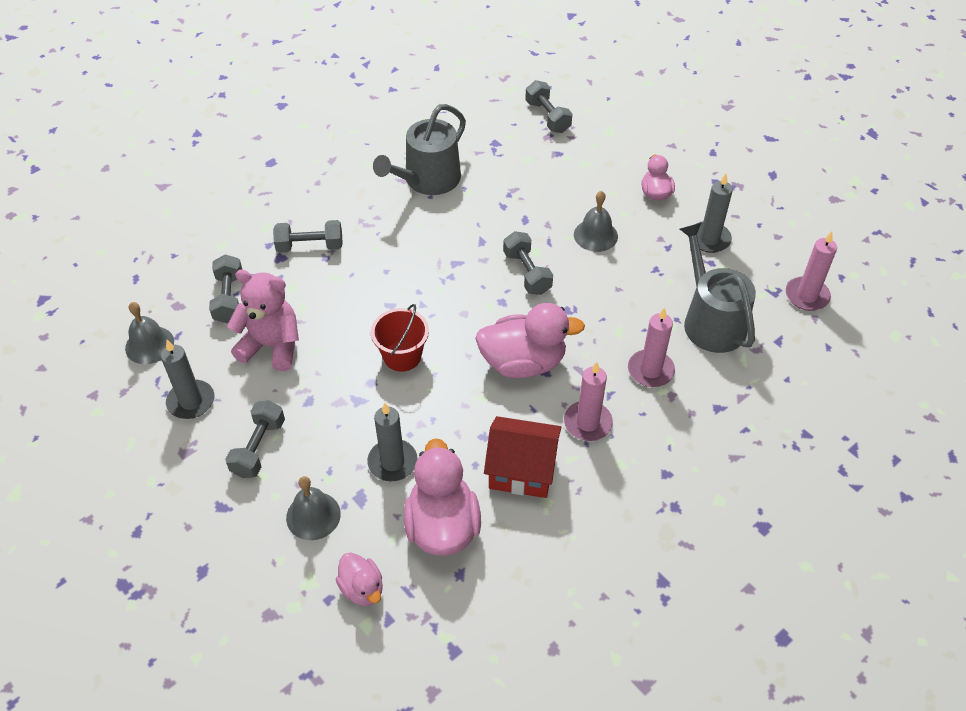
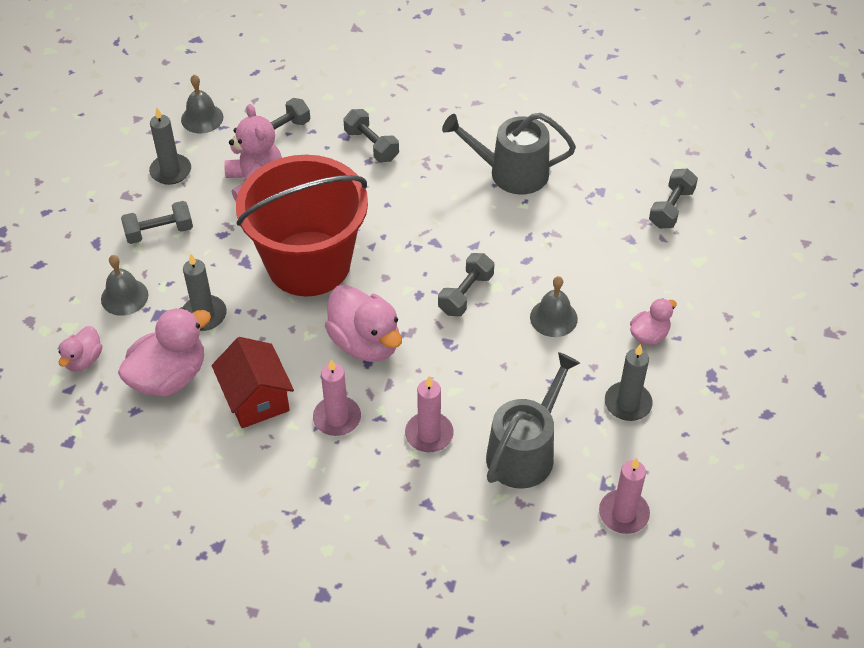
camera: 55 degrees right, 0 degrees up
red bucket [371,304,429,372] -> red bucket [236,155,368,297], size x2.32

